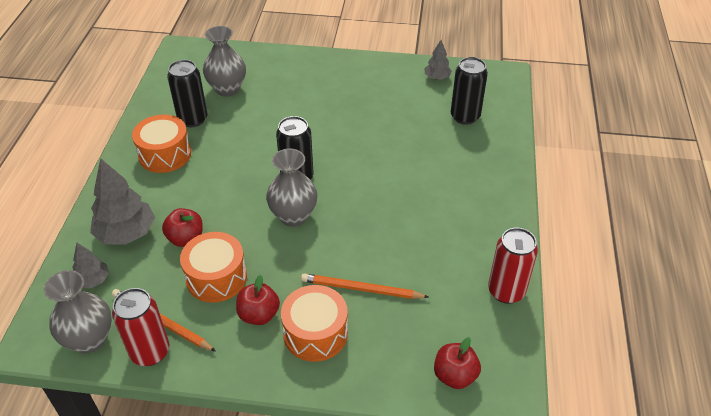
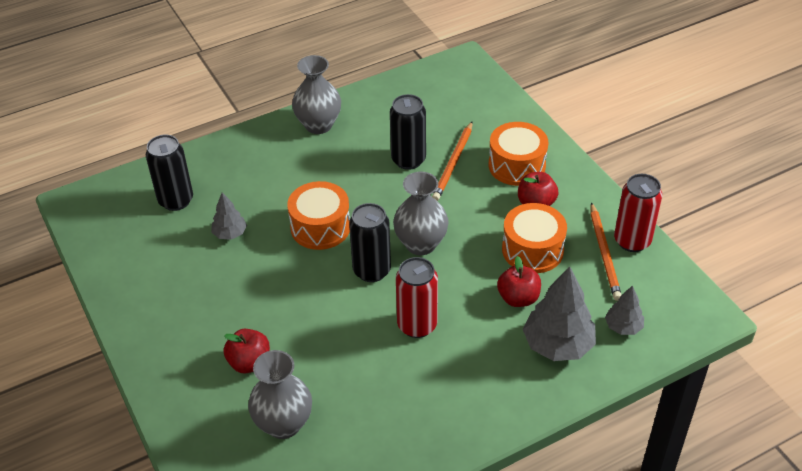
camera: 125 degrees left, 0 degrees up
grey vase [44,270,112,353] -> grey vase moved to [292,55,341,134]
orange drum [132,115,191,173] -> orange drum moved to [287,181,350,250]
black can [167,60,207,127] -> black can moved to [390,94,426,170]
orange pencil [301,273,428,299] -> orange pencil turned 45 degrees clockwise [432,122,473,201]
grey tree [425,40,452,80] -> grey tree moved to [211,192,247,240]
red apple [434,337,481,389] -> red apple moved to [223,329,270,374]
red can [488,227,538,304] -> red can moved to [396,257,438,338]

